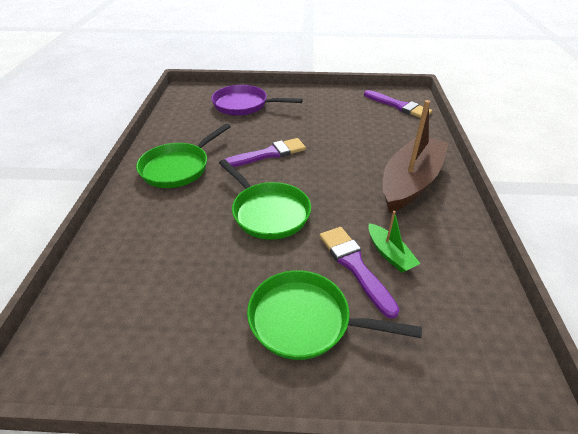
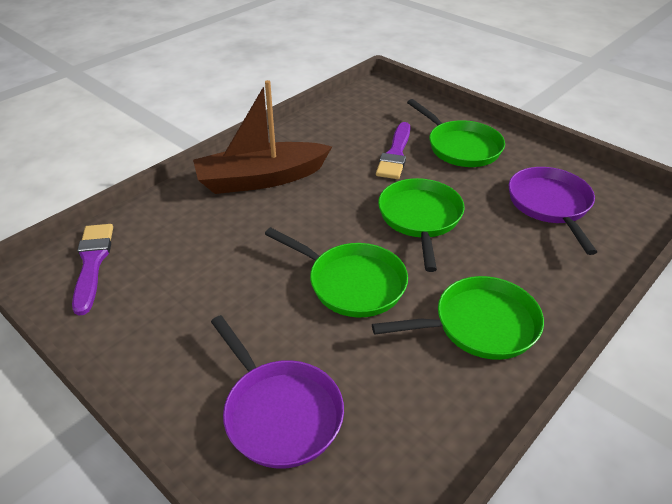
camera: 140 degrees left, 0 degrees up
purple brush [226,138,306,167] -> green pan [265,227,408,317]
green boat [368,211,421,273] -> none
none -> purple pan [509,167,597,255]

